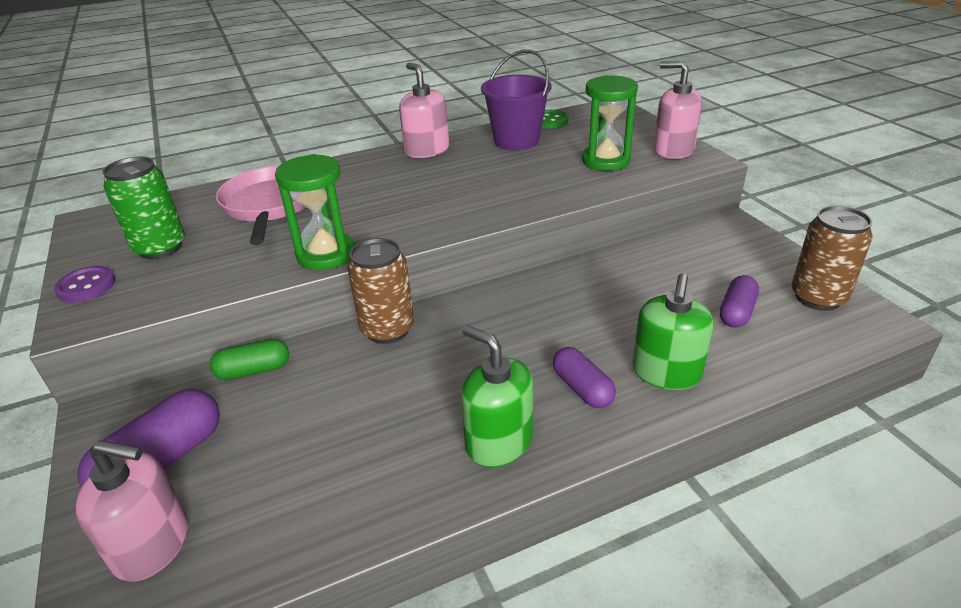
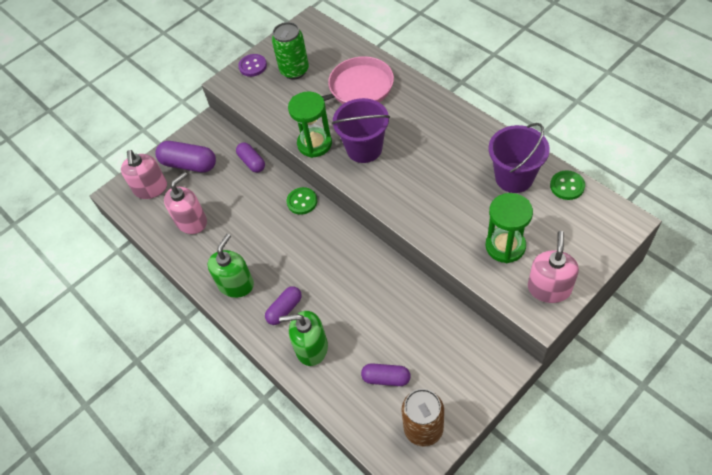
camera: 75 degrees right, 20 degrees up
green capsule [210,339,289,380] -> purple capsule [236,142,265,173]
brown can [347,238,414,344] -> green button [287,187,317,215]
pink soap dispenser [399,63,449,158] -> pink soap dispenser moved to [164,172,207,234]
none -> purple bucket [332,98,390,163]

